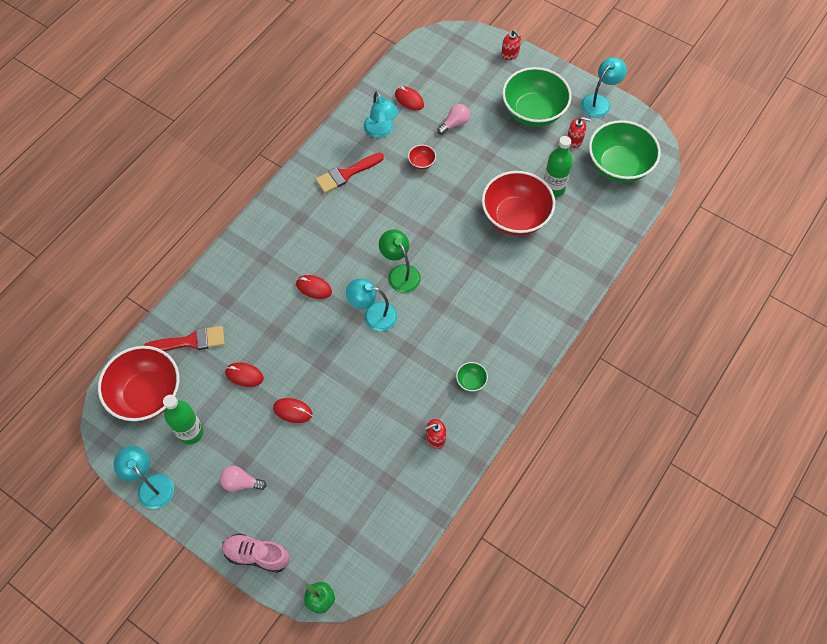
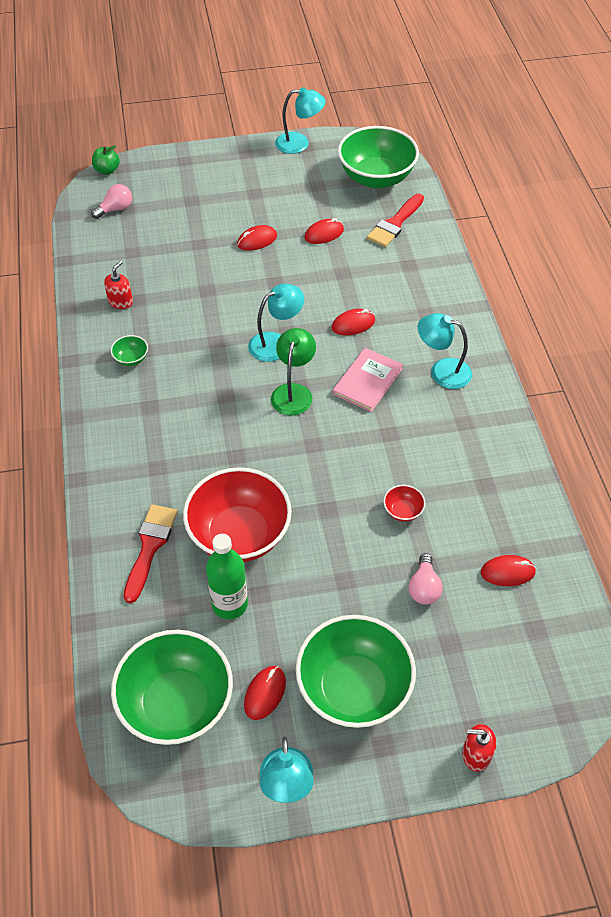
camera: 135 degrees right, 10 degrees down
red bowl [98,346,179,421] -> green bowl [338,126,419,188]
green bottle [163,395,204,444] -> none
pink light bulb [220,466,267,492] -> pink light bulb moved to [91,184,132,219]
pink shoe [222,533,290,573] -> none
red brush [315,153,384,193] -> red brush moved to [123,504,177,603]
turquoise lamp [364,91,398,138] -> turquoise lamp moved to [418,313,472,389]
green lamp [379,229,421,293] -> green lamp turned 90 degrees counterclockwise [271,328,316,416]
red soap dispenser [567,117,591,148] -> red mouse [244,666,286,720]
none -> pink book [333,348,403,412]

